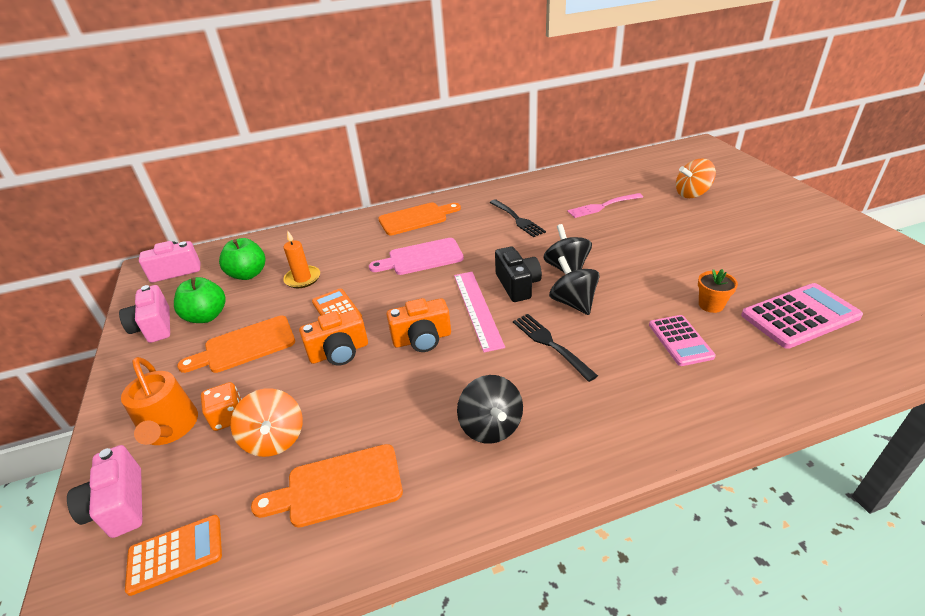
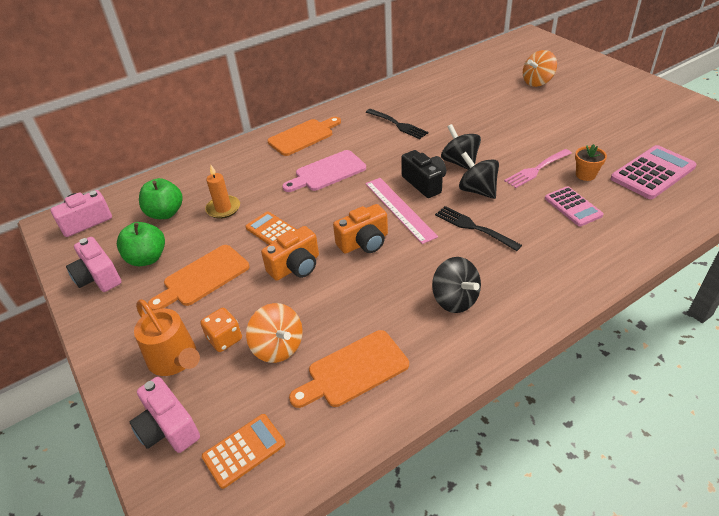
camera: 15 degrees left, 5 degrees up
pink fork [567,193,643,218] -> pink fork moved to [504,149,572,188]

